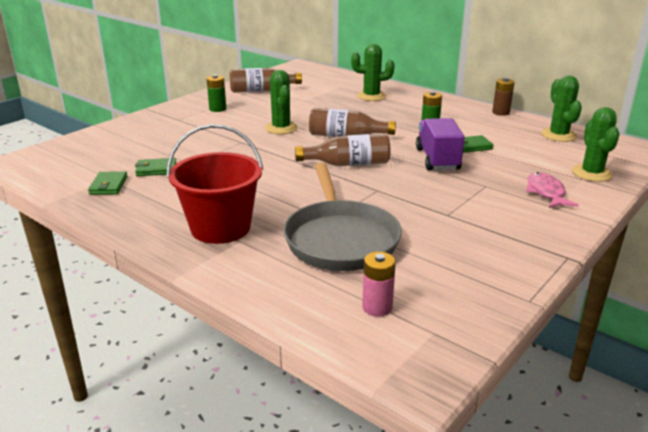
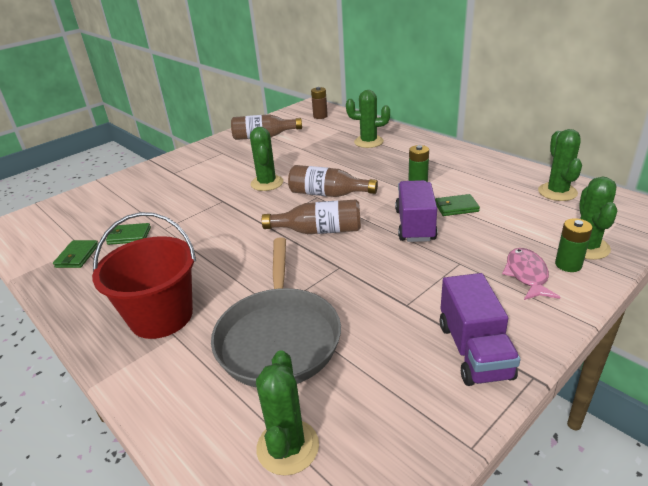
camera: 10 degrees right, 5 degrees up
green battery [206,75,226,112] -> green battery moved to [555,218,592,272]
pink battery [362,252,396,317] -> green cactus [256,350,319,476]
brown battery [492,78,515,116] -> brown battery moved to [311,87,328,119]
none -> purple truck [440,273,521,386]

